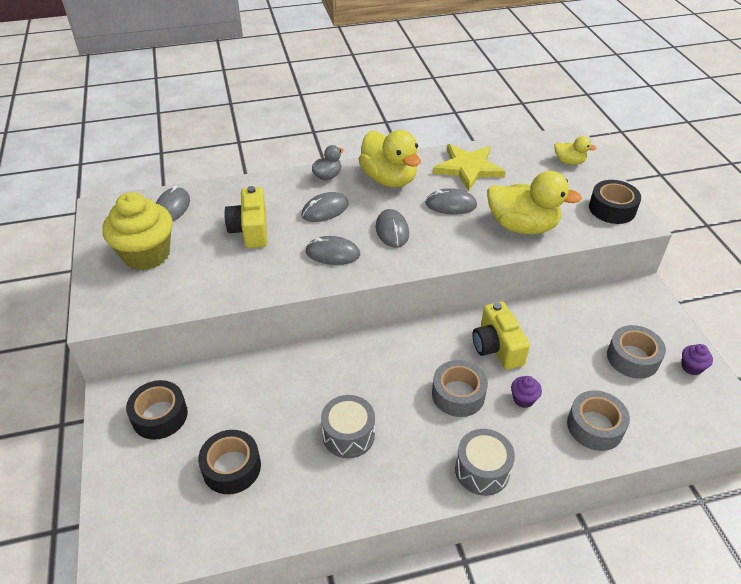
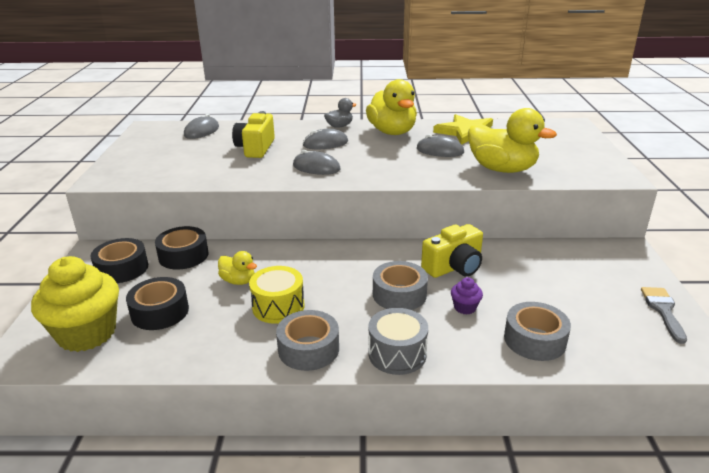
camera: 15 degrees right, 15 degrees down
yellow cupcake [103,192,173,271] -> yellow cupcake moved to [31,256,119,352]
grey drum [321,395,375,458] -> yellow drum [249,266,305,324]
grey mouse [376,209,409,248] -> none
yellow camera [473,302,530,370] -> yellow camera turned 120 degrees counterclockwise [421,224,483,278]
yellow duck [554,136,597,165] -> yellow duck moved to [218,251,257,285]
black tape [589,180,641,224] -> black tape moved to [155,226,209,270]
grey tape [607,325,666,379] -> grey tape moved to [276,310,339,371]
purple cupcake [681,344,713,375] -> grey brush [641,287,687,344]

